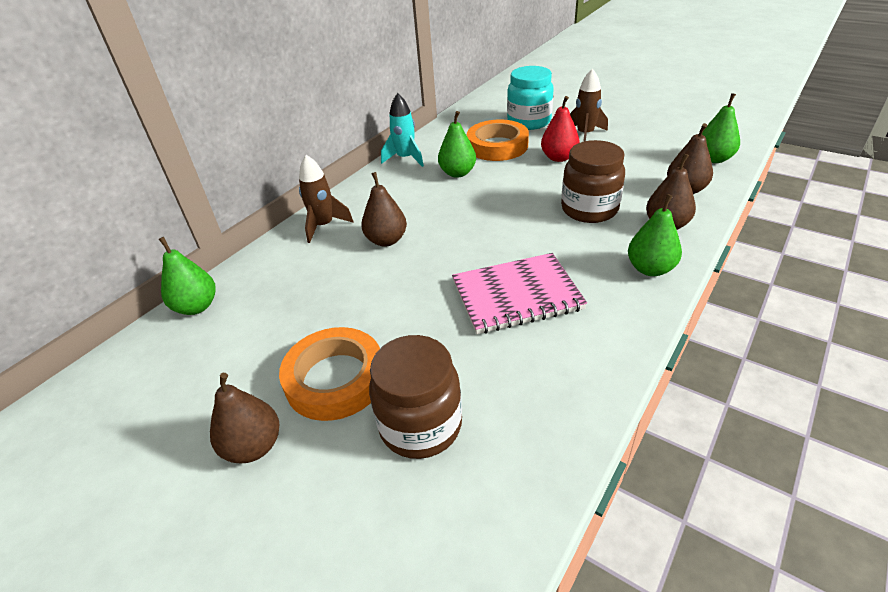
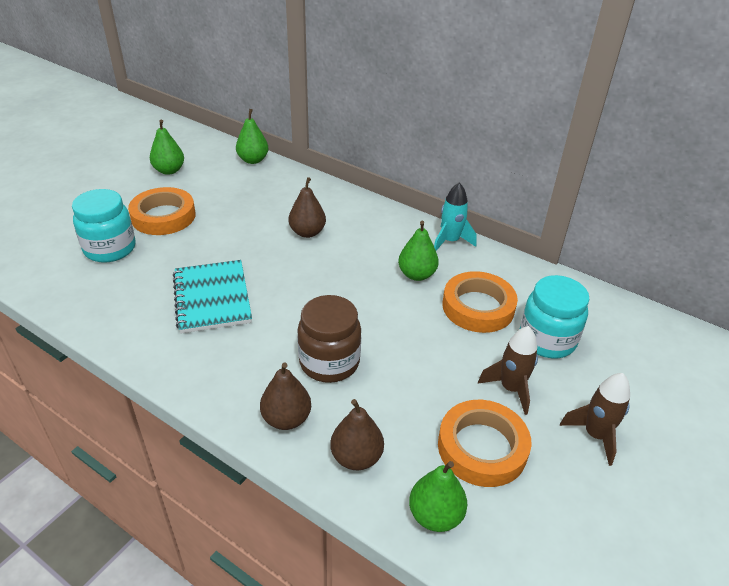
camera: 85 degrees right, 0 degrees up
brown pear [210,373,280,463] -> none
brown rocket [299,155,354,243] -> brown rocket moved to [560,373,630,466]
brown jar [369,335,462,459] -> turquoise jar [72,189,136,263]
pink notebook [452,253,587,334] -> turquoise notebook [173,260,252,334]
red pear [541,96,580,162] -> none
green pear [628,194,682,276] -> green pear moved to [150,119,184,175]
none -> orange tape [438,400,531,487]

